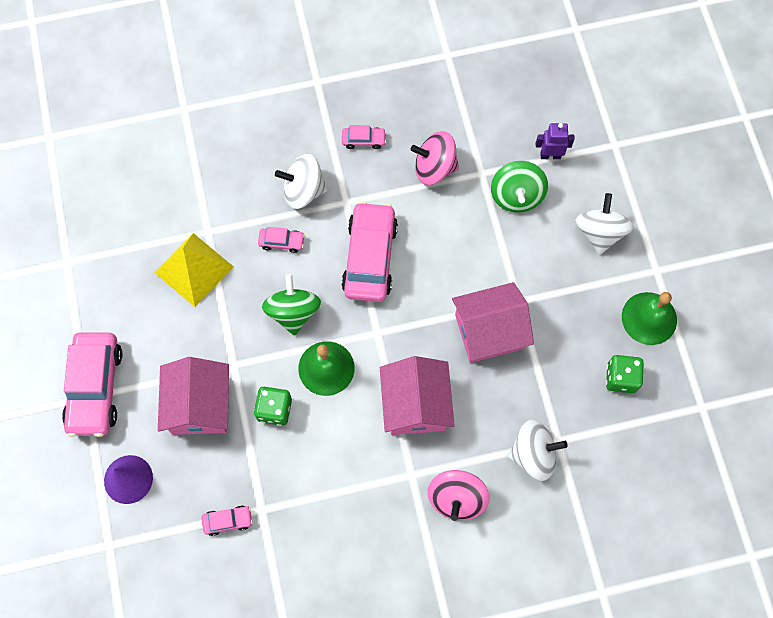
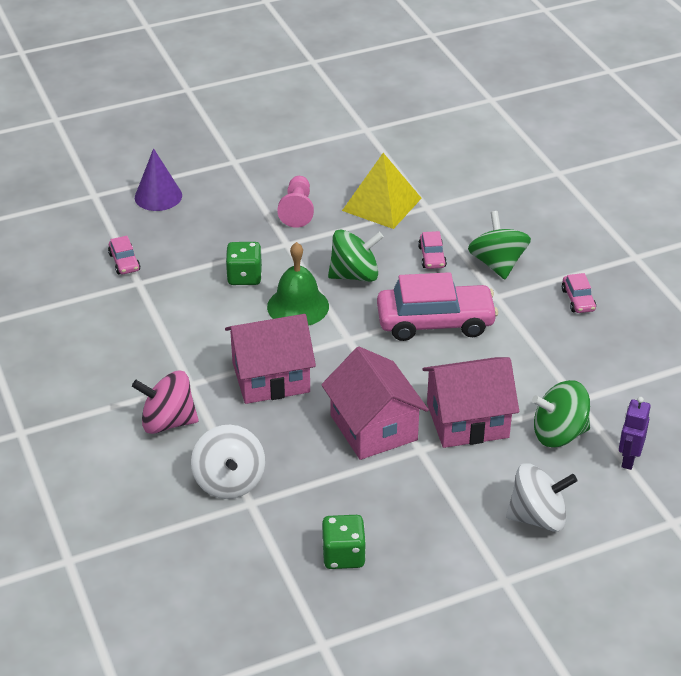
camera: 80 degrees right, 30 degrees down
pink car [62,332,123,437] -> none
pink house [158,357,229,435] -> pink house moved to [422,357,519,448]
white spinning top [275,154,328,209] -> green spinning top [468,211,531,279]
pink spinning top [411,131,459,185] -> none
purple robot [536,123,575,159] -> purple robot turned 150 degrees counterclockwise [619,397,651,470]
green bell [622,292,677,345] -> none
none -> pink pawn [277,176,314,228]

